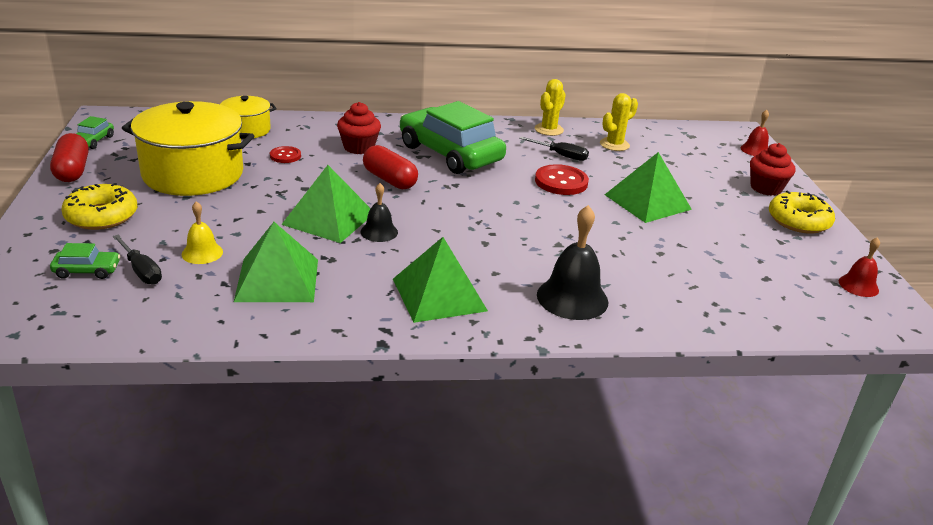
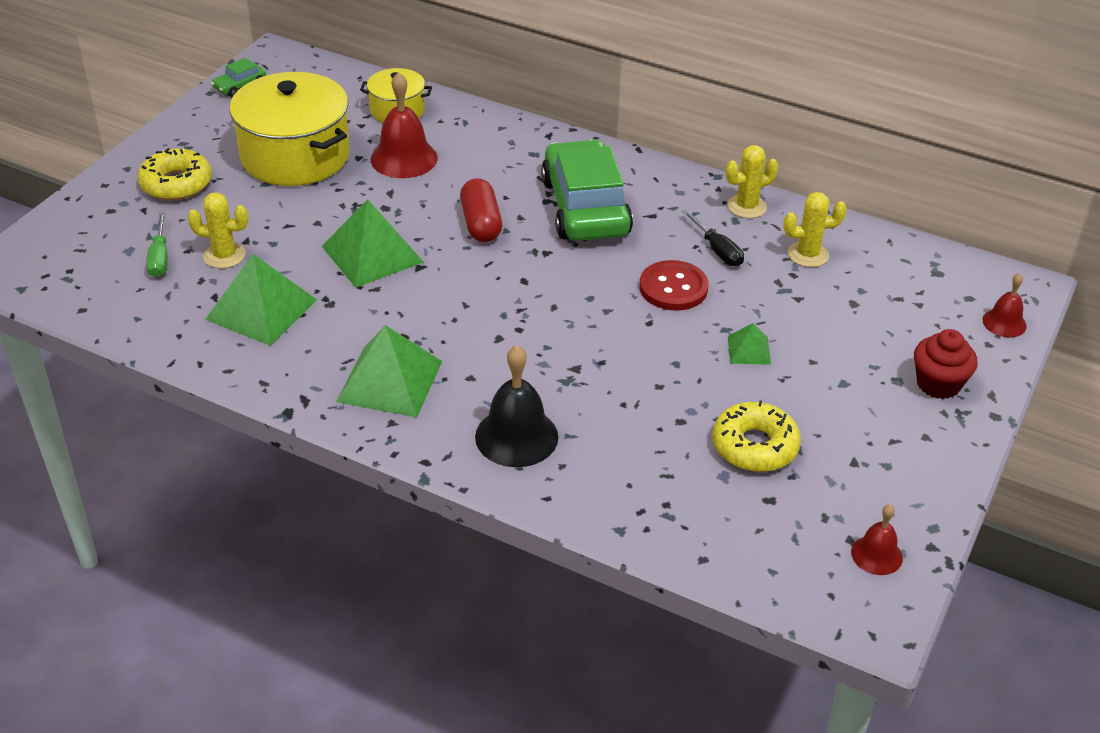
camera: 35 degrees right, 10 degrees up
red capsule [50,133,89,182] -> none
green car [50,243,120,279] -> none
black screwdriver [113,235,162,285] -> green screwdriver [146,212,168,277]
yellow bell [182,201,223,264] -> yellow cactus [187,192,248,268]
red button [270,146,301,163] -> red bell [371,72,438,178]
red cupcake [337,102,381,154] -> none
black bell [360,183,398,242] -> none
green pyramid [605,152,692,223] -> green pyramid [728,323,771,365], size x0.50
yellow donut [769,191,835,234] -> yellow donut moved to [712,401,801,472]

